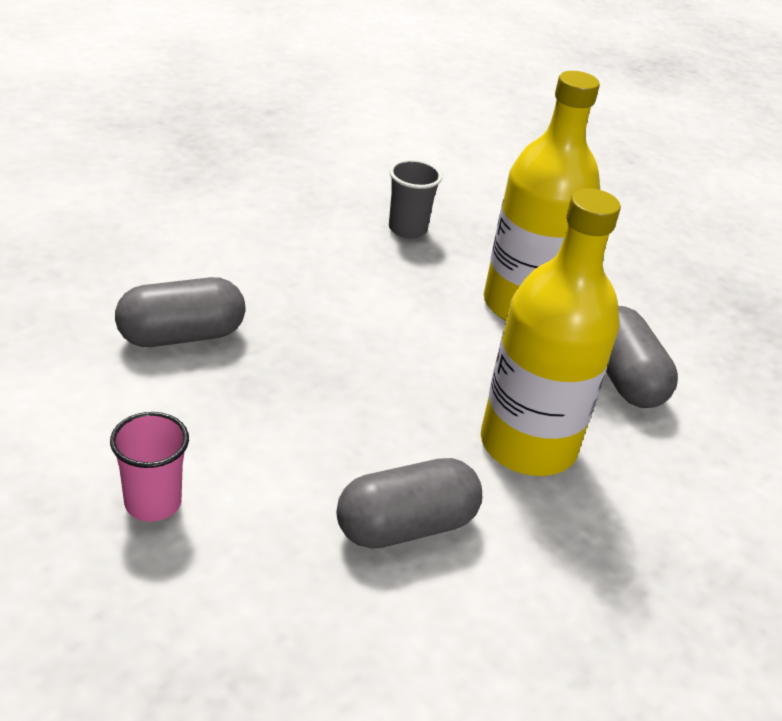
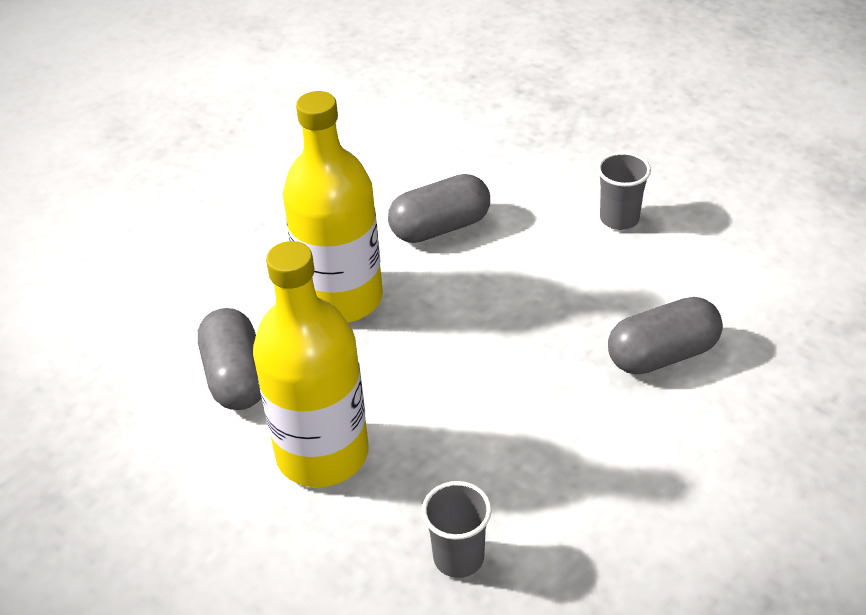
camera: 175 degrees left, 5 degrees up
pink cup [110,412,189,522] -> grey cup [597,152,651,230]

